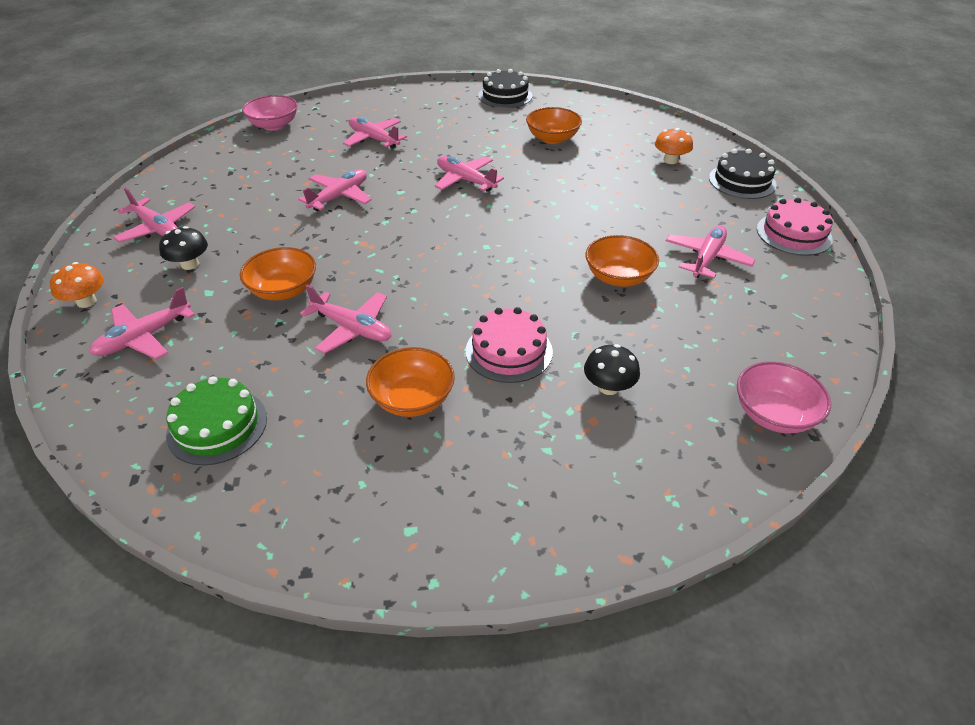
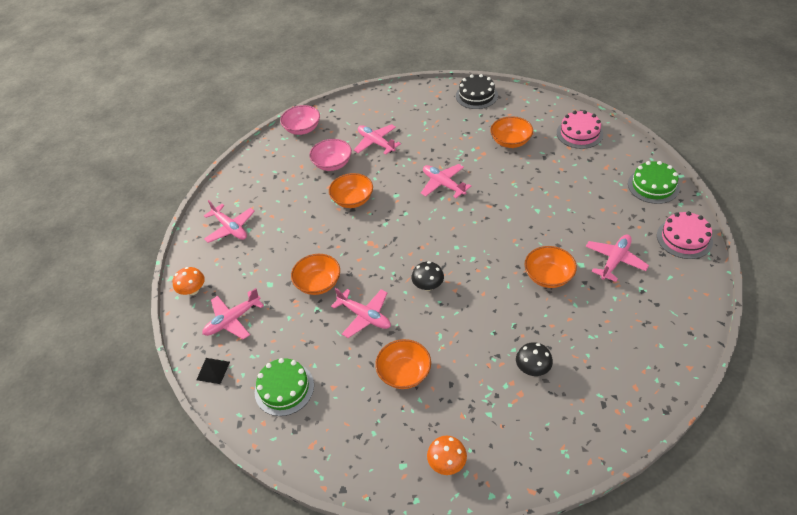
camera: 10 degrees right, 5 degrees up
black mushroom [159,226,208,270] -> black mushroom moved to [412,261,444,291]
pink plane [298,169,371,211] -> orange bowl [329,173,373,208]
pink cake [465,307,553,383] -> pink cake moved to [557,110,603,149]
orange mushroom [655,128,693,164] -> orange mushroom moved to [427,436,467,475]
black cake [709,149,777,199] -> green cake [628,161,680,204]
pink bowl [737,361,831,434] -> pink bowl moved to [309,139,352,171]
none -> black pyramid [197,358,230,384]

